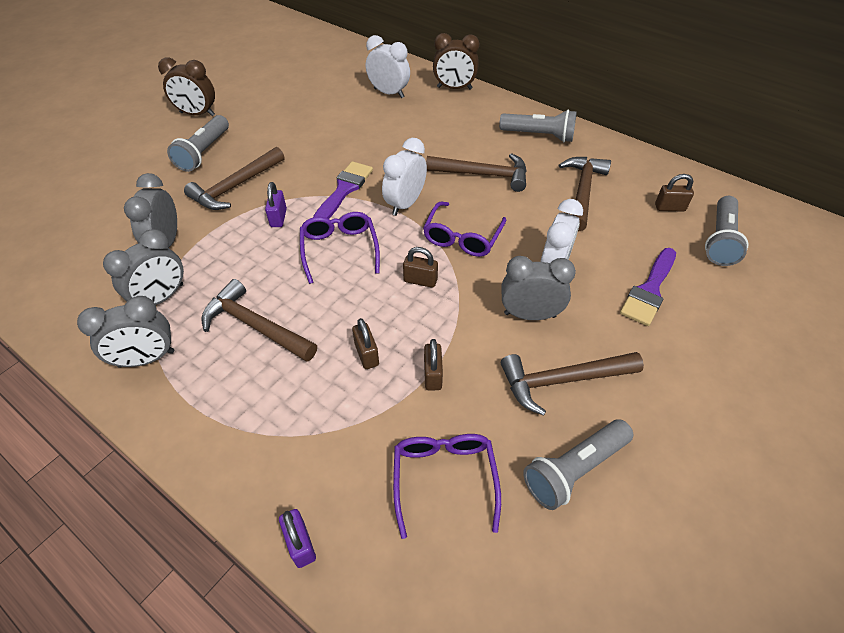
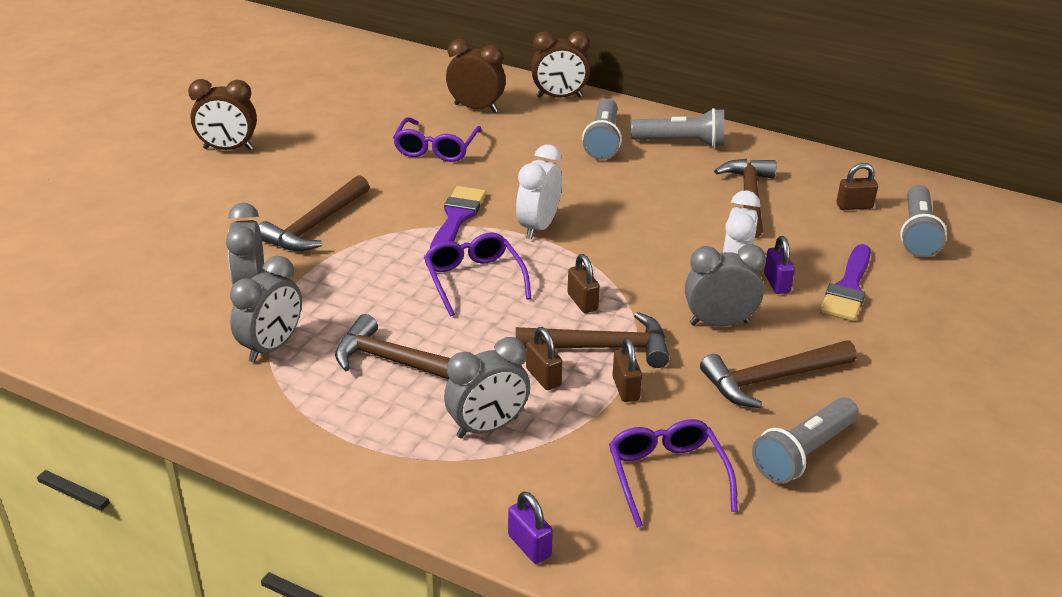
camera: 10 degrees left, 15 degrees down
grey clock [77,296,174,368] -> grey clock moved to [444,337,530,439]
grey flashlight [167,115,229,172] -> grey flashlight moved to [582,99,622,160]
purple padlock [265,182,287,227] -> purple padlock moved to [764,236,795,294]
white clock [366,35,410,98] -> brown clock [446,39,506,113]
brown padlock [403,247,438,288] -> brown padlock turned 60 degrees clockwise [567,254,600,313]
purple glasses [423,202,506,257] -> purple glasses moved to [393,117,482,162]
brown hammer [426,153,527,192] -> brown hammer moved to [516,312,670,368]

